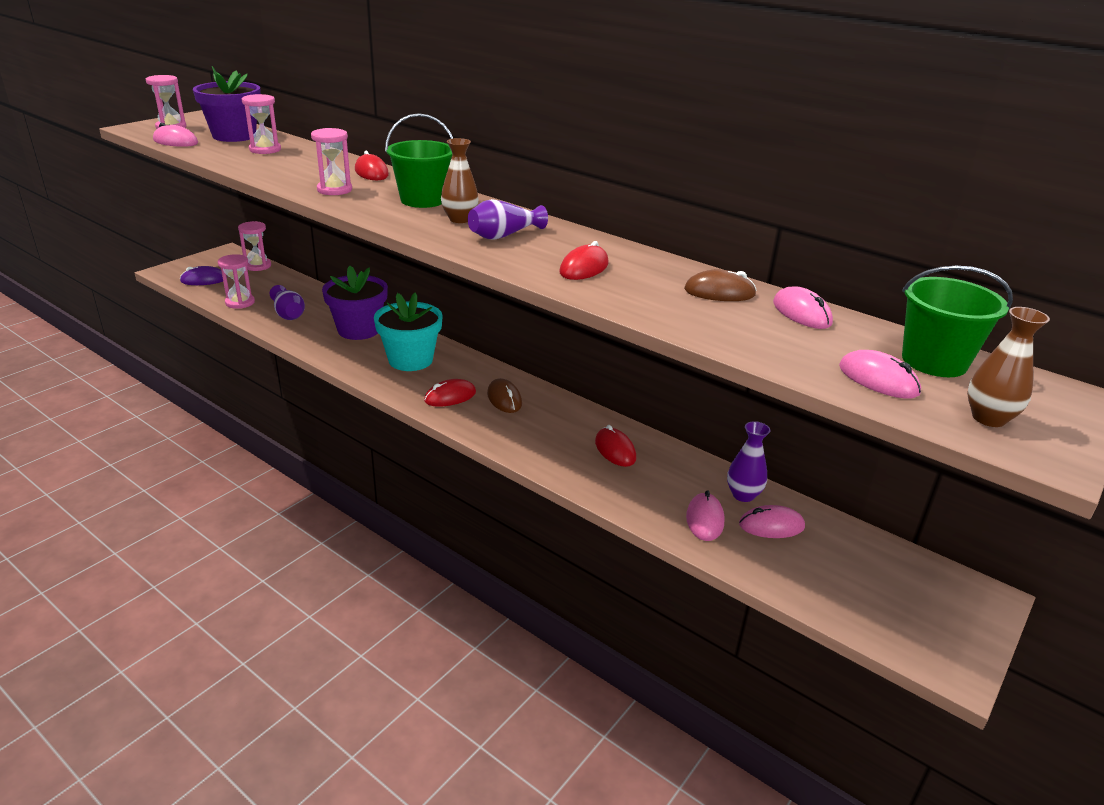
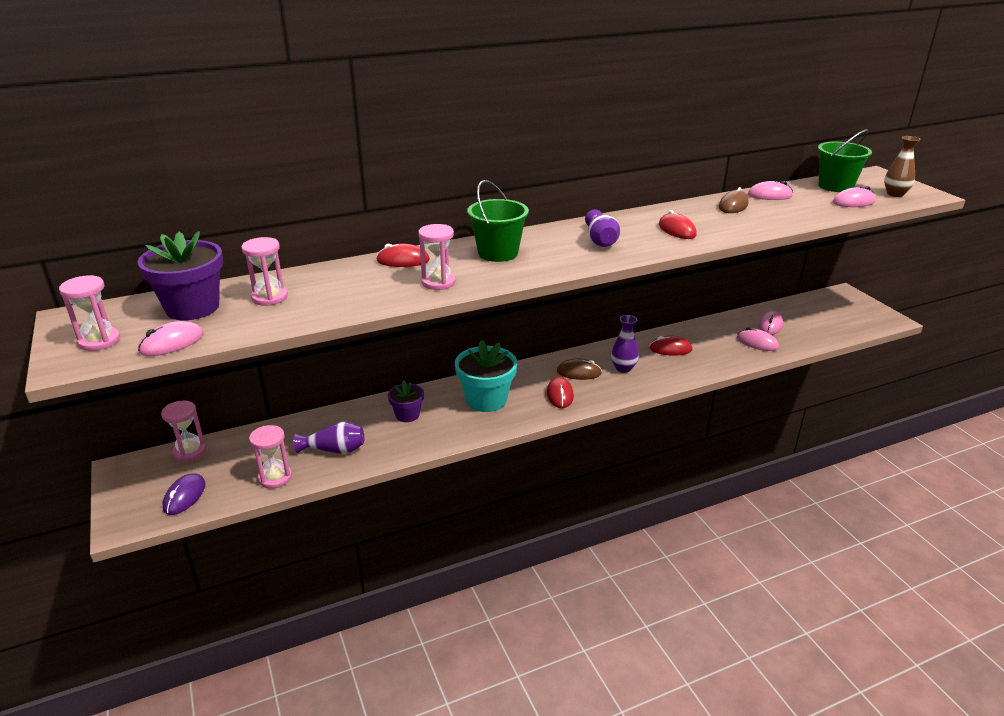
camera: 60 degrees left, 0 degrees up
purple flower pot [322,266,388,340] -> purple flower pot [388,380,424,422], size x0.57
brown vase [441,138,479,223] -> none
purple vase [727,421,770,502] -> purple vase moved to [611,315,639,373]

